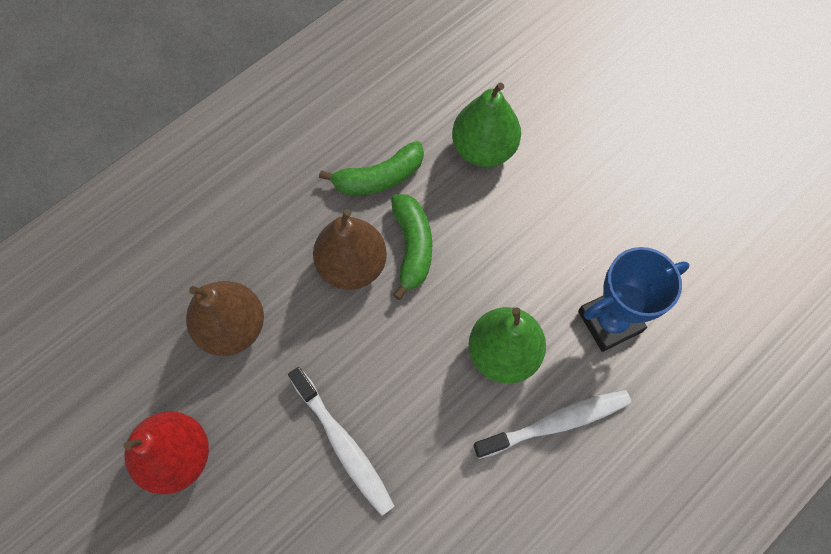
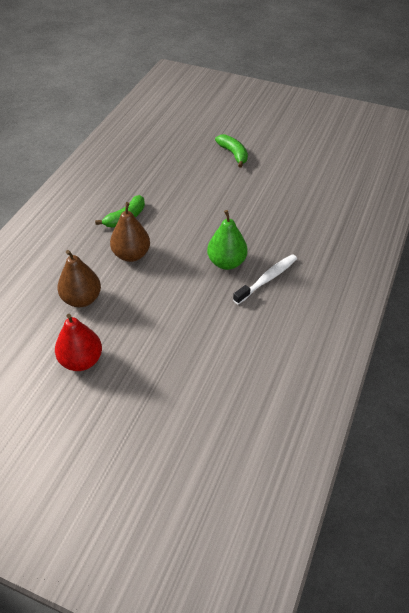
camera: 25 degrees left, 20 degrees down
white toothbrush [288,367,395,516] -> none
green banana [391,194,432,300] -> green banana moved to [215,134,248,168]
green pear [452,83,521,167] -> none
blue trophy [578,247,689,352] -> none

